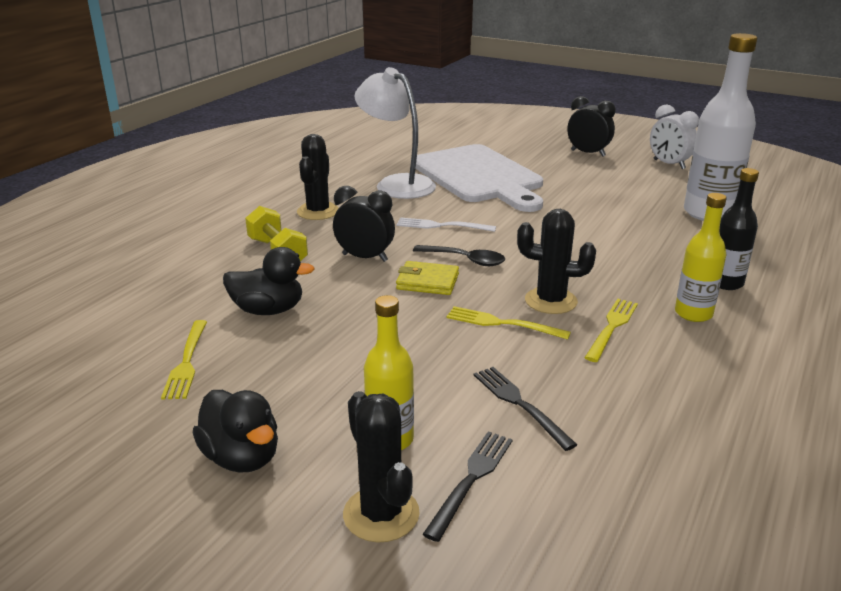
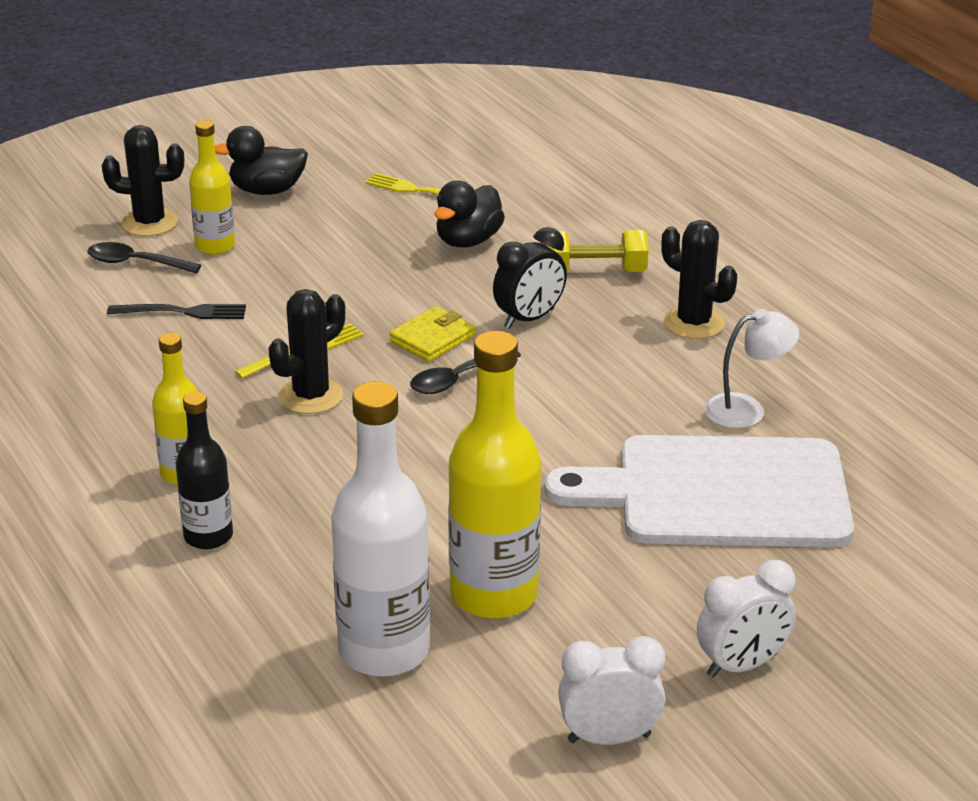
camera: 120 degrees right, 5 degrees up
white lamp [354,67,436,199] -> white lamp [704,309,799,428], size x0.61
white fork [397,217,496,232] -> none
black fork [422,431,513,542] -> black spoon [87,242,201,273]
black clock [567,96,616,157] -> white clock [697,560,796,678]
yellow fork [584,299,638,362] -> none
none -> yellow bottle [448,331,541,619]

